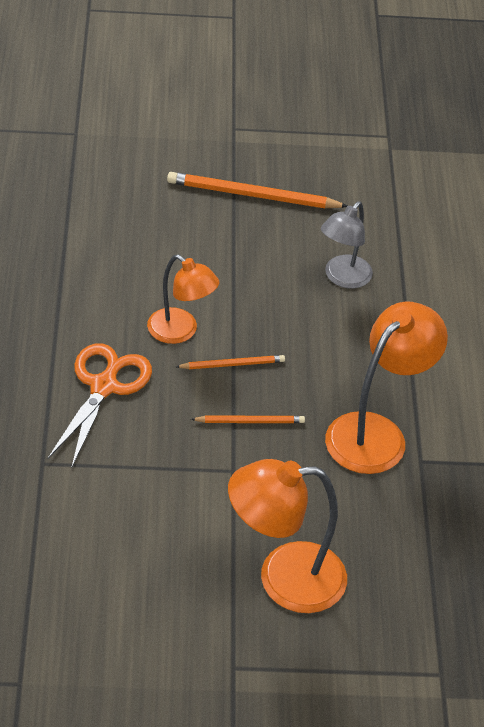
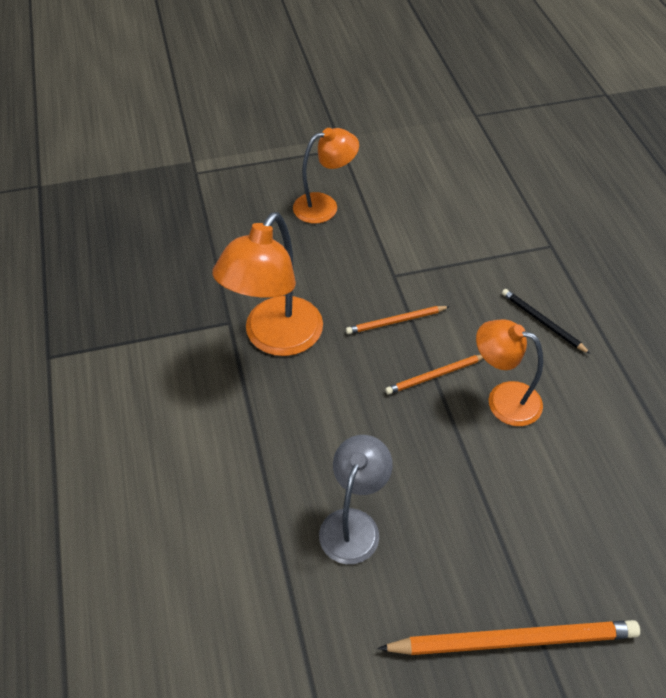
camera: 170 degrees right, 5 degrees up
orange scissors [47,343,152,469] -> black pencil [502,289,591,354]
orange lamp [228,459,347,613] -> orange lamp [293,128,359,224], size x0.65

